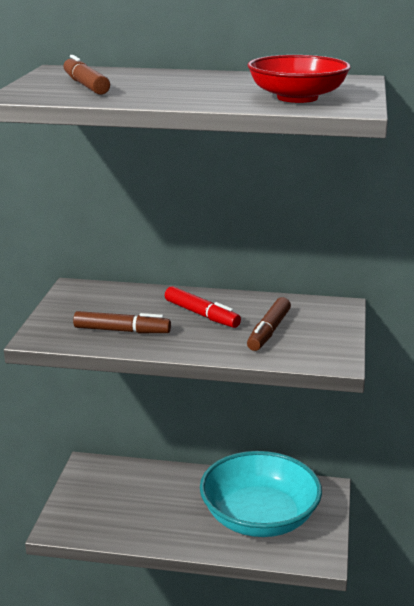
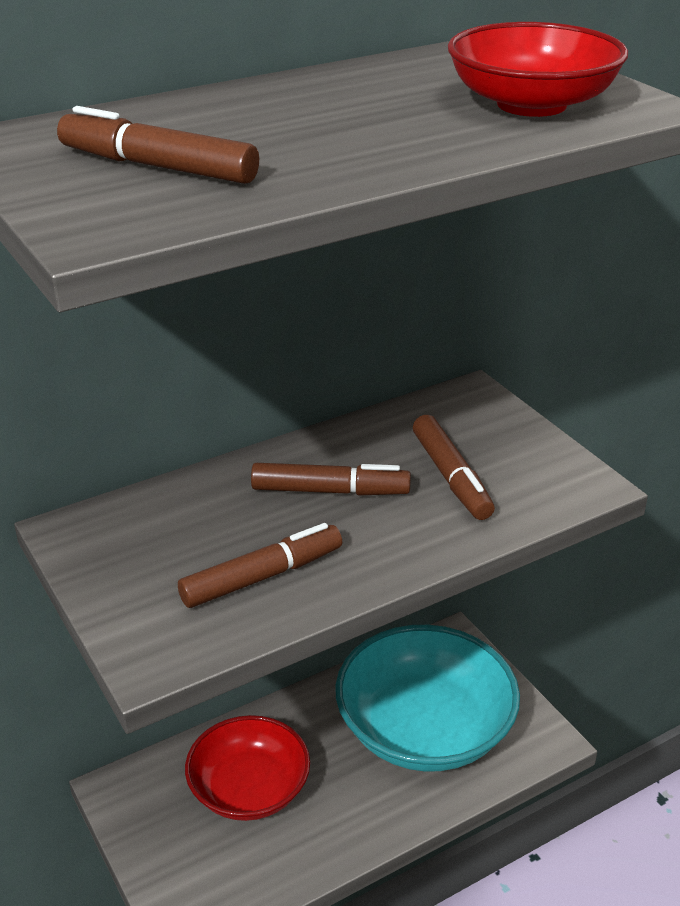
camera: 40 degrees left, 10 degrees up
red marker [165,286,241,328] -> brown marker [251,463,411,496]
none -> red bowl [185,715,310,821]

